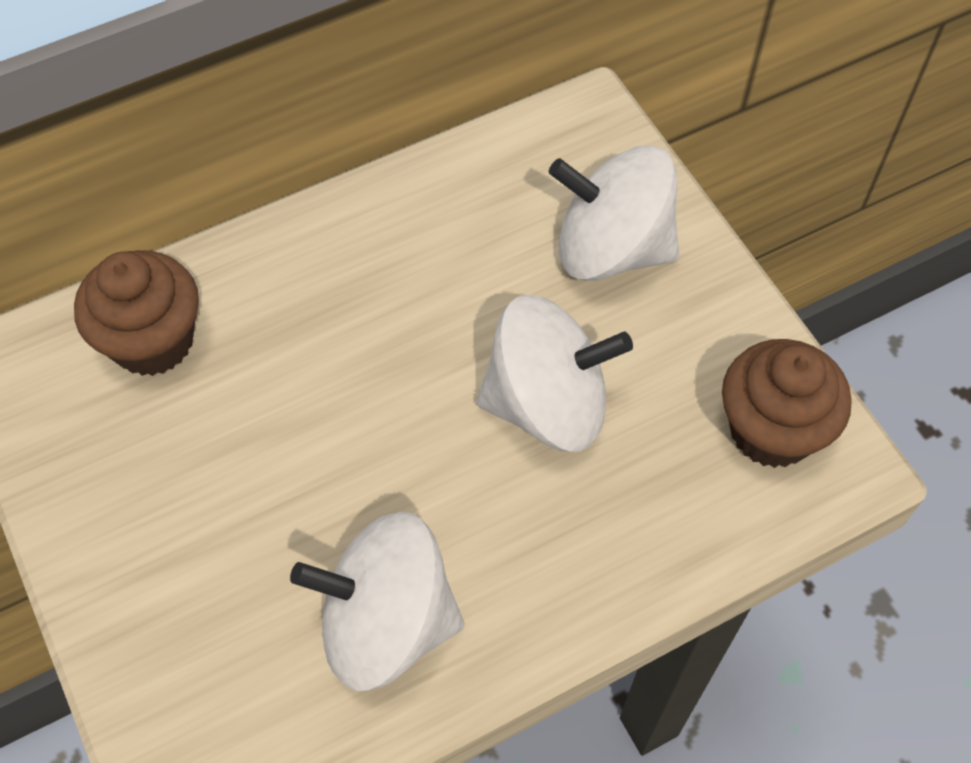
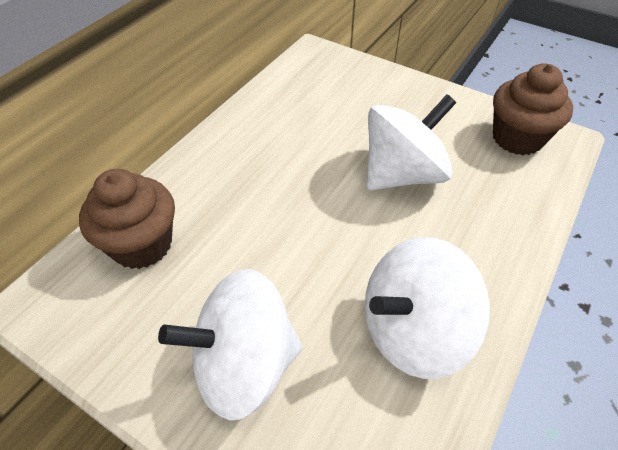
camera: 30 degrees left, 10 degrees down
white spinning top [549,145,679,281] -> white spinning top moved to [158,269,302,420]

